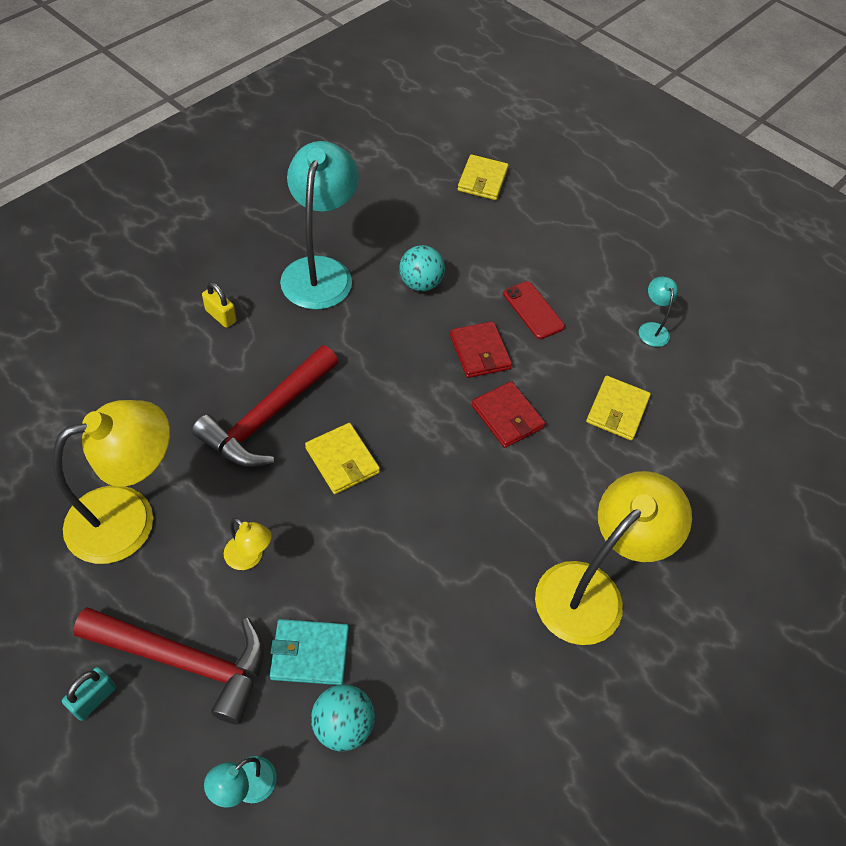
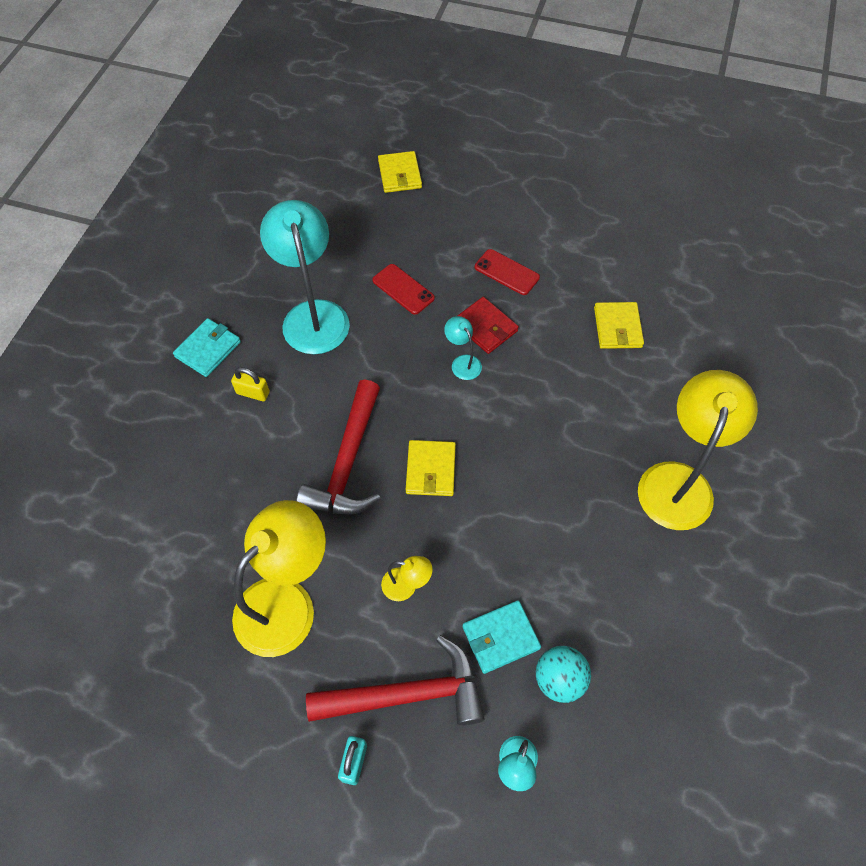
camera: 20 degrees left, 5 degrees up
yellow wallet [305,423,380,494] -> yellow wallet turned 60 degrees clockwise [406,440,456,496]
turquoise ball [399,245,445,291] -> red phone [372,264,435,315]
red wallet [472,381,545,448] -> none
turquoise lamp [639,277,678,347] -> turquoise lamp moved to [444,316,482,380]
none -> turquoise wallet [173,318,241,377]

